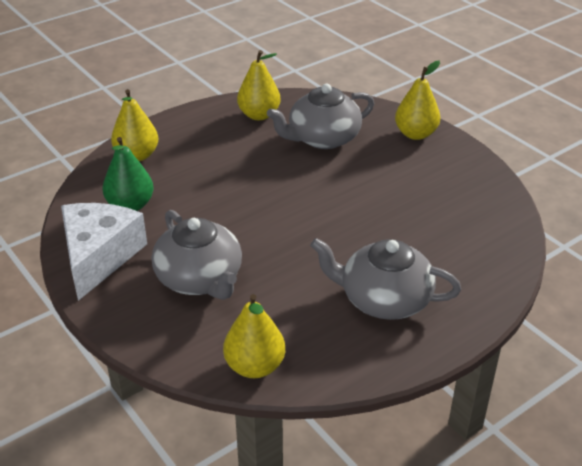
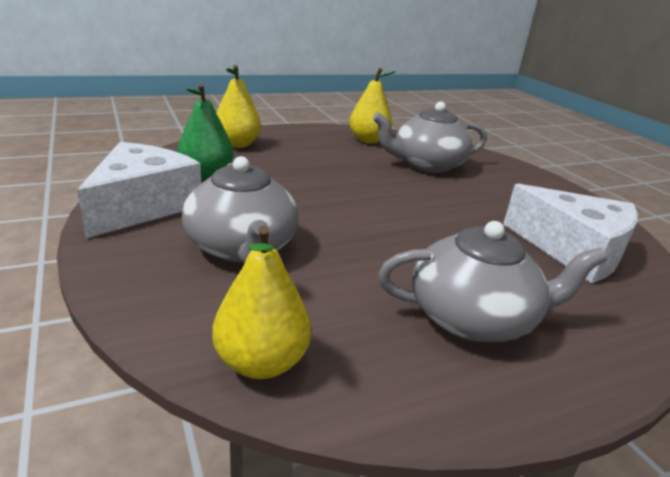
camera: 10 degrees right, 10 degrees down
grey teapot [310,238,461,320] -> grey teapot turned 150 degrees clockwise [378,221,607,342]
yellow pear [395,60,440,140] -> none
none -> white cheese [503,184,638,284]

